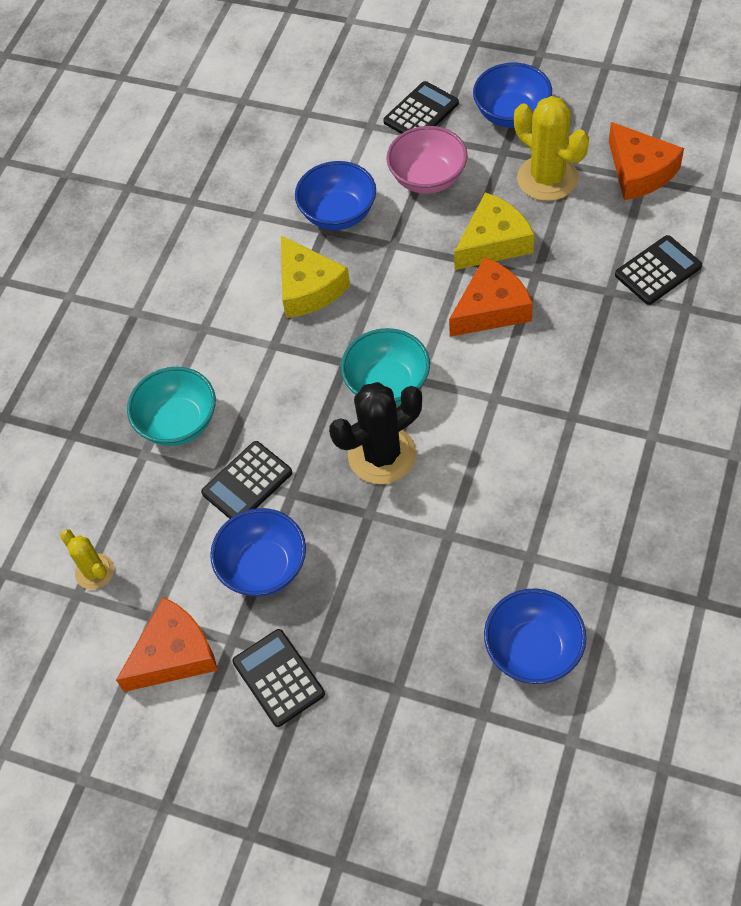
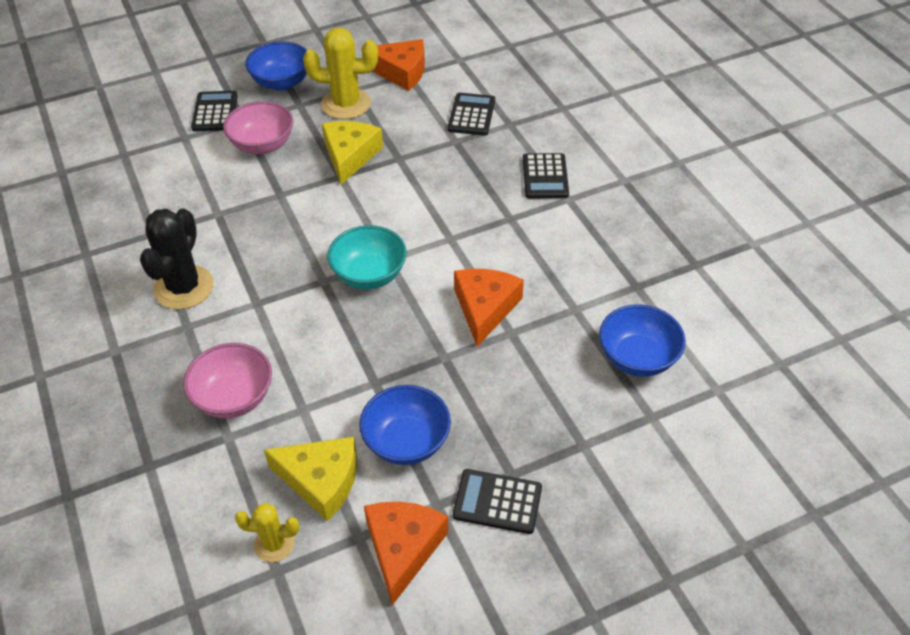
camera: 50 degrees left, 10 degrees down
turquoise bowl [127,367,216,446] -> pink bowl [183,343,272,418]
black calculator [201,441,292,519] -> black calculator moved to [523,153,569,198]
yellow cheese [281,235,350,318] -> yellow cheese moved to [264,437,357,521]
blue bowl [295,161,376,230] -> none
black cactus [329,382,422,484] -> black cactus moved to [140,208,214,310]
orange cheese [449,257,533,337] -> orange cheese moved to [454,269,524,347]

